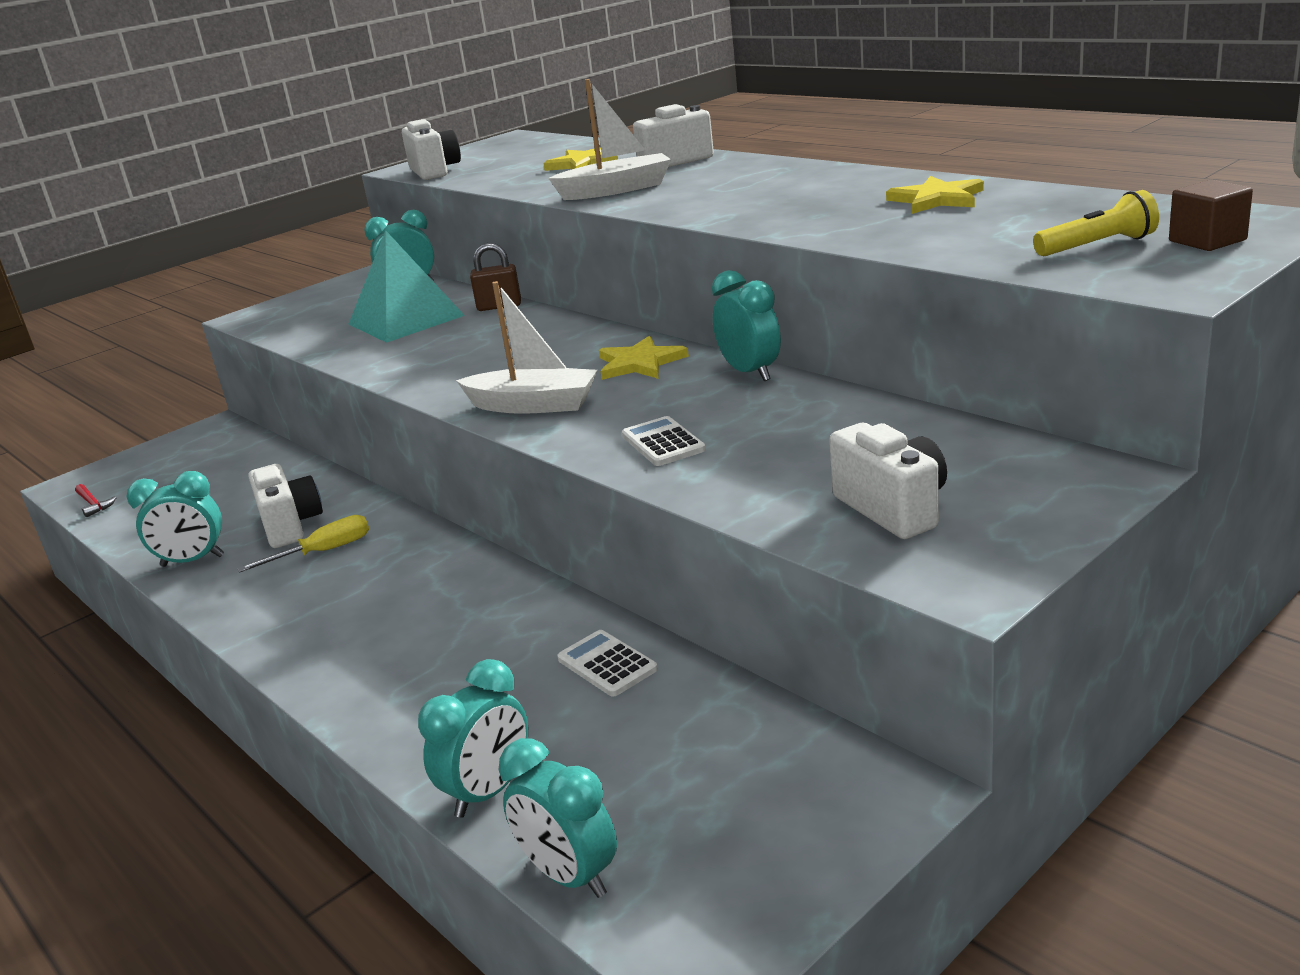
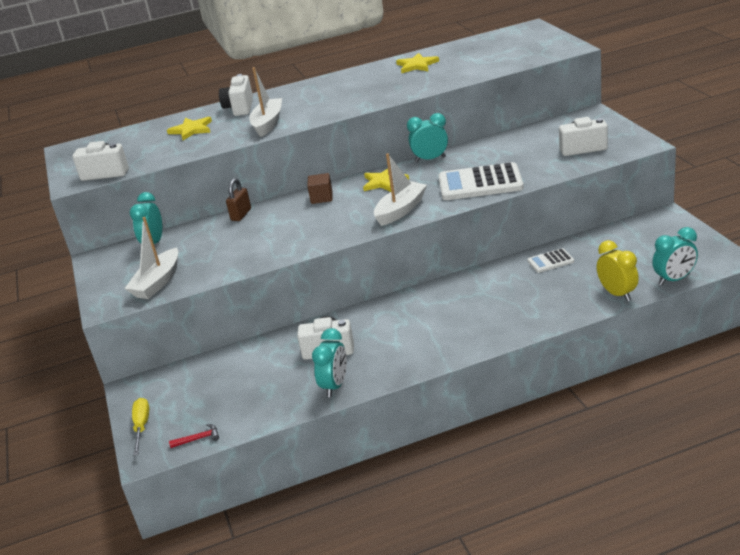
camera: 65 degrees left, 5 degrees up
yellow screwdriver [237,515,369,572] -> yellow screwdriver moved to [132,398,149,456]
turquoise pyramid [349,230,465,343] -> none
turquoise clock [418,659,528,818] -> yellow clock [597,240,639,301]
white calculator [622,416,706,466] -> white calculator [438,162,524,200], size x2.02
yellow flashlight [1033,190,1159,256] -> none
brown cube [1169,180,1253,251] -> brown cube moved to [307,173,332,204]
none -> white boat [124,217,178,299]

